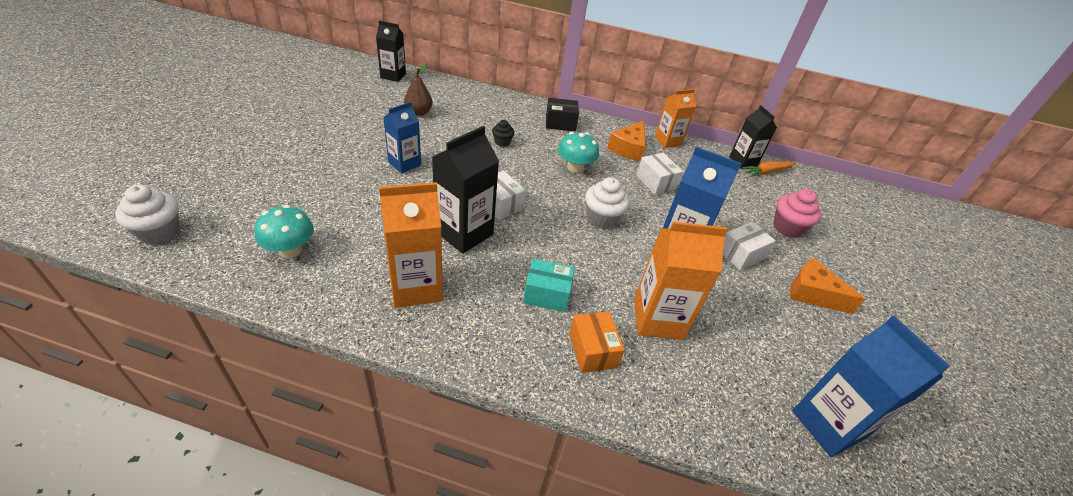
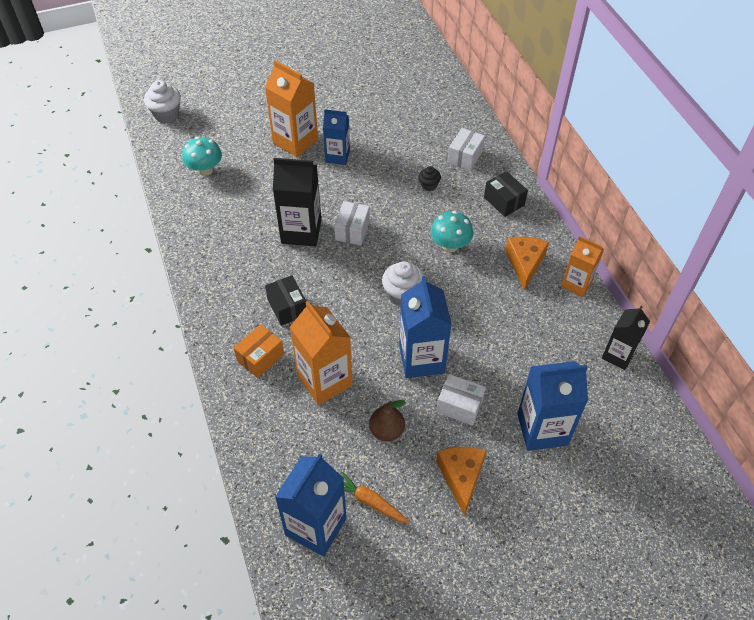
camera: 60 degrees right, 10 degrees up
black carton [376,21,406,82] -> none
orange carton [379,182,443,308] -> orange carton moved to [265,60,318,157]
brown pear [404,65,433,116] -> brown pear moved to [369,400,406,441]
turquoise box [523,259,575,312] -> black box [265,275,306,326]
orange cheese [607,120,646,161] -> orange cheese turned 105 degrees clockwise [505,237,549,290]
white box [636,153,683,195] -> white box moved to [448,128,485,171]
orange carrot [742,161,796,177] -> orange carrot moved to [341,472,410,524]
pink cupcake [773,189,822,238] -> blue carton [517,361,588,451]

